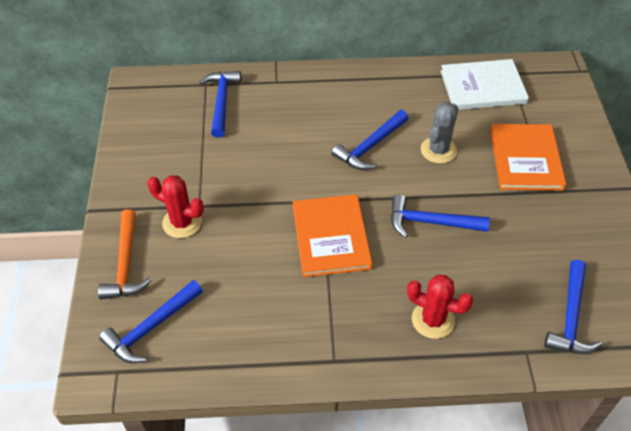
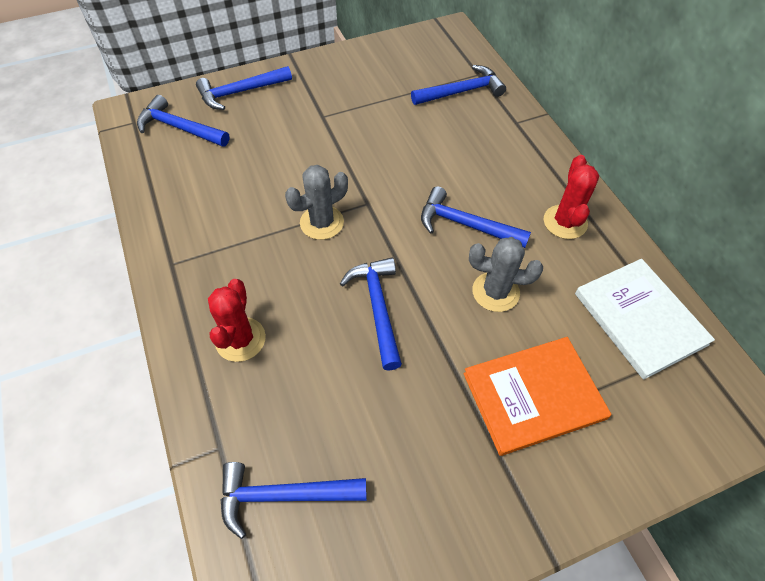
camera: 70 degrees right, 5 degrees up
orange hammer [98,209,152,299] -> blue hammer [196,66,292,110]
red cactus [147,175,204,238] -> red cactus moved to [544,155,599,239]
orange book [293,194,373,277] -> grey cactus [285,165,348,240]

